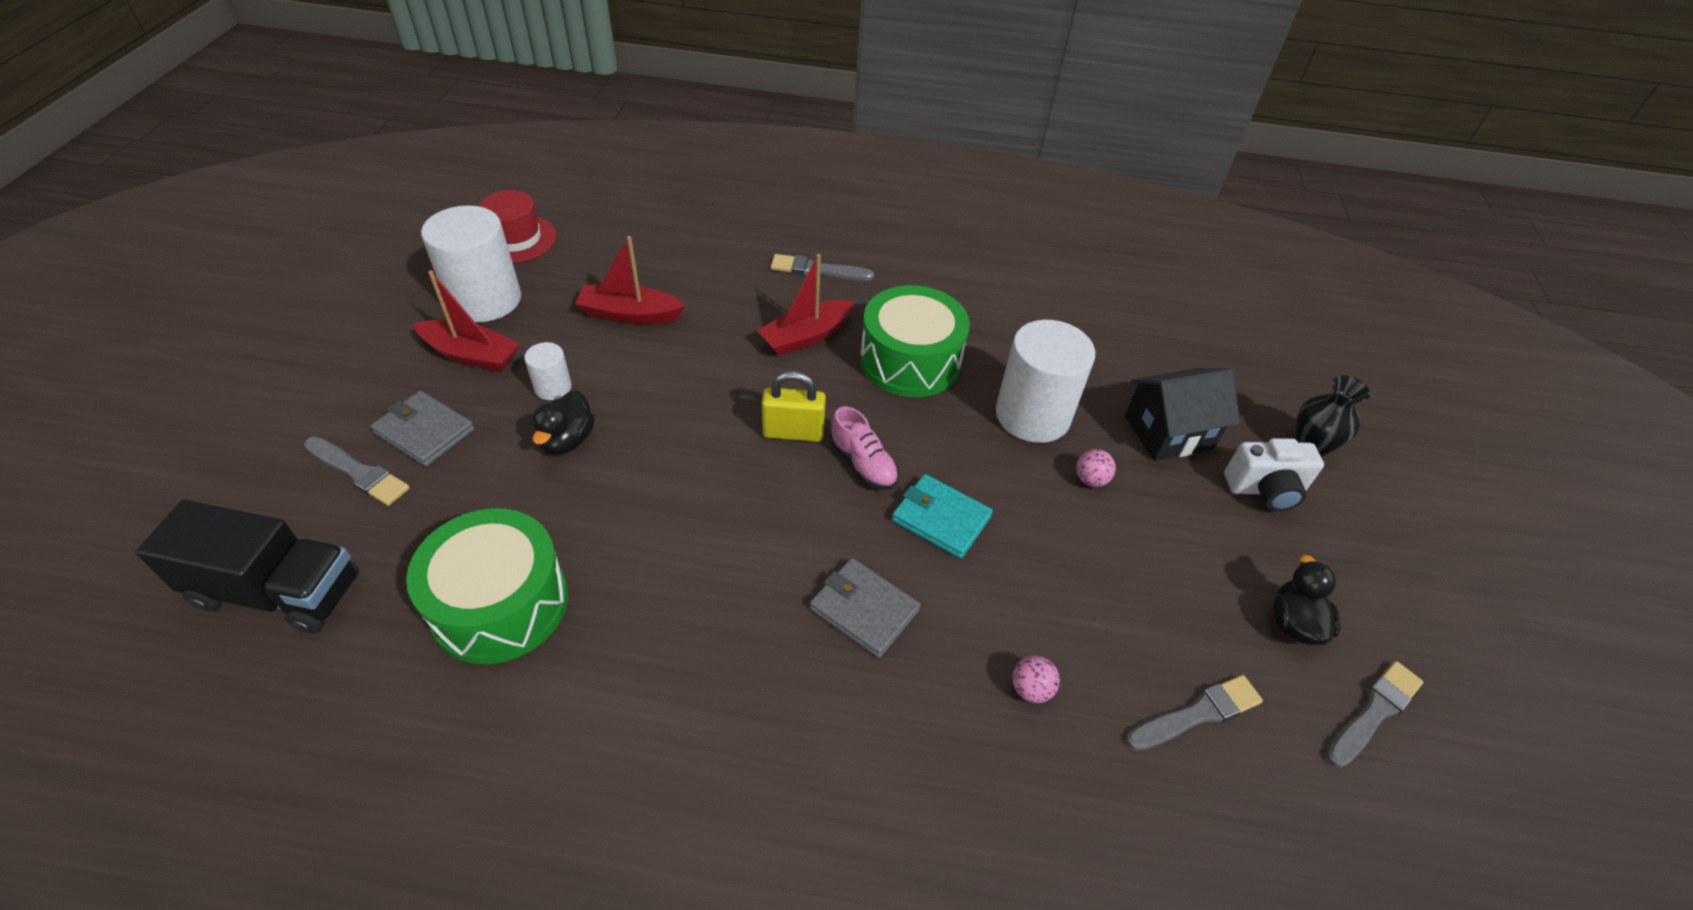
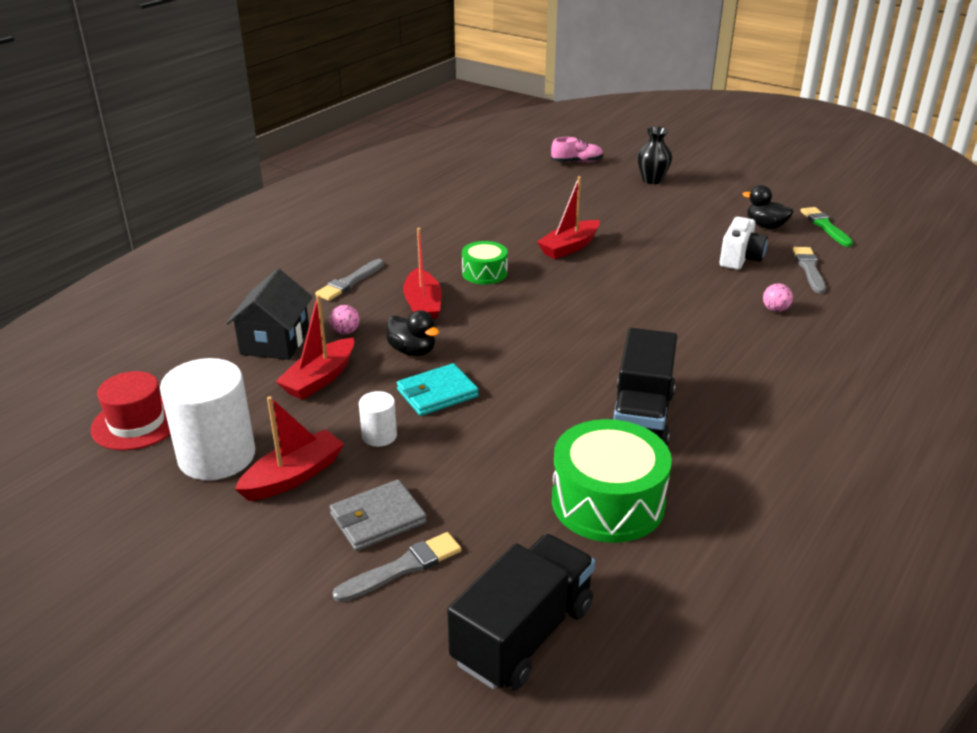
camera: 60 degrees left, 15 degrees down
black duck [532,390,595,455] -> black duck moved to [387,310,440,356]
yellow padlock [762,371,826,442] -> none
grey wallet [810,558,921,658] -> none
pink shoe [830,406,899,490] -> pink shoe moved to [551,137,603,163]
green drum [860,285,970,397] -> green drum [462,241,508,284], size x0.57
turquoise wallet [892,474,993,559] -> turquoise wallet moved to [397,363,479,416]
white cylinder [996,320,1095,443] -> red boat [537,176,600,259]
pink ball [1076,449,1116,487] -> pink ball moved to [330,305,360,334]
black house [1125,368,1240,461] -> black house moved to [226,269,313,360]
white camera [1224,438,1324,511] -> white camera moved to [720,217,768,270]
grey brush [1325,661,1423,768] -> green brush [800,207,853,247]
none -> black truck [611,328,677,445]

